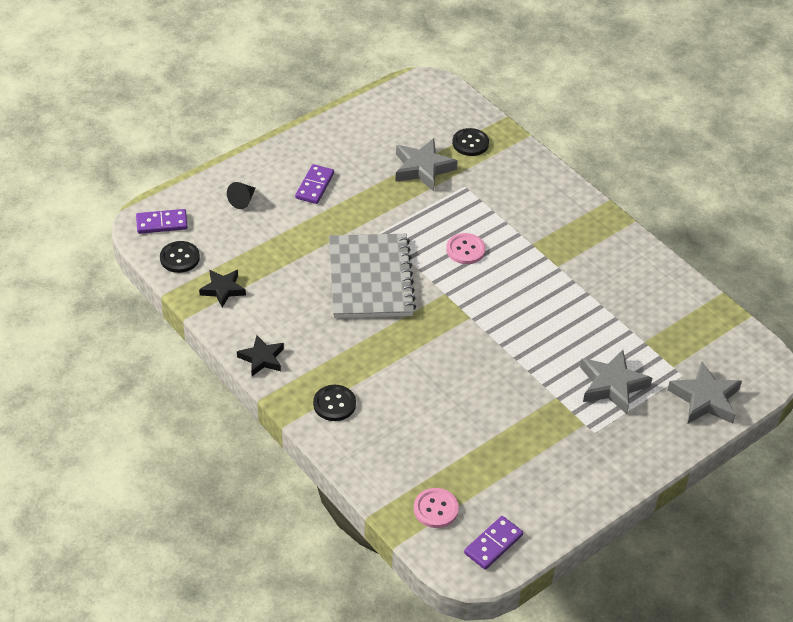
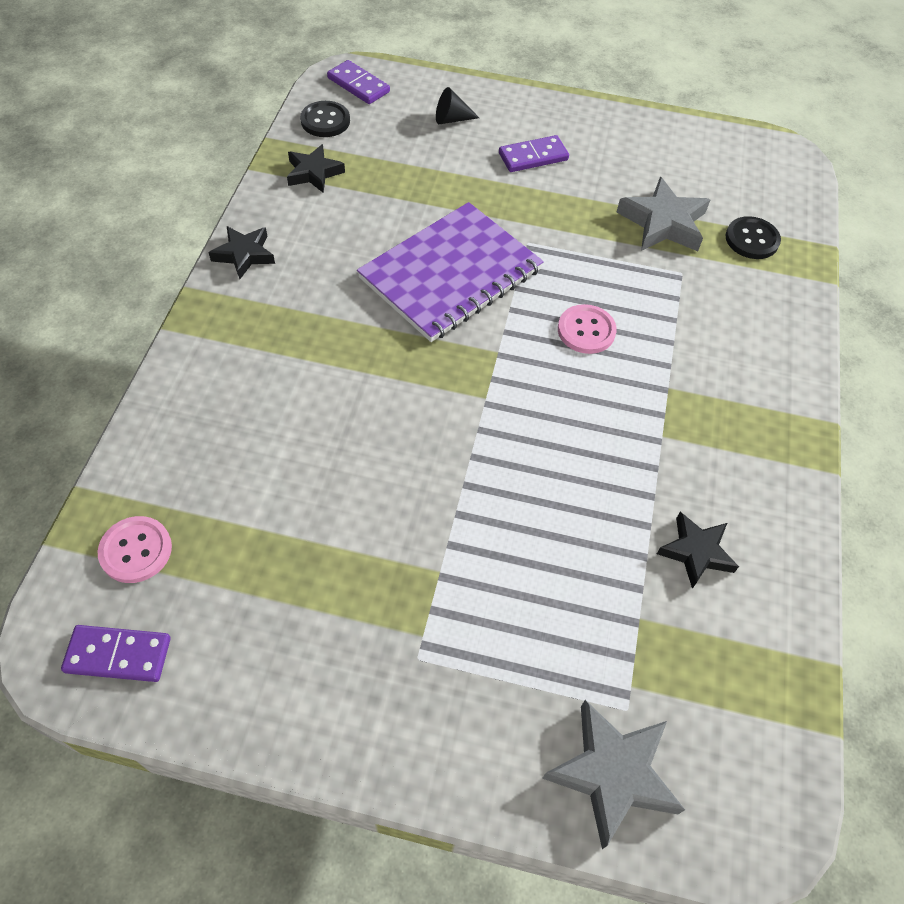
camera: 50 degrees right, 10 degrees up
black button [313,385,356,421] -> none
grey notebook [329,234,416,318] -> purple notebook [357,202,544,342]
grey star [580,350,652,414] -> none
none -> black star [657,512,739,589]

